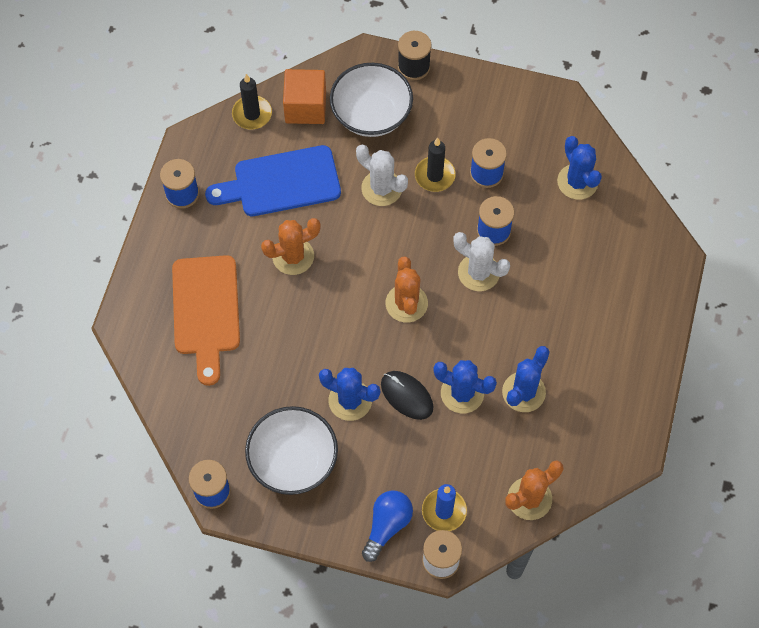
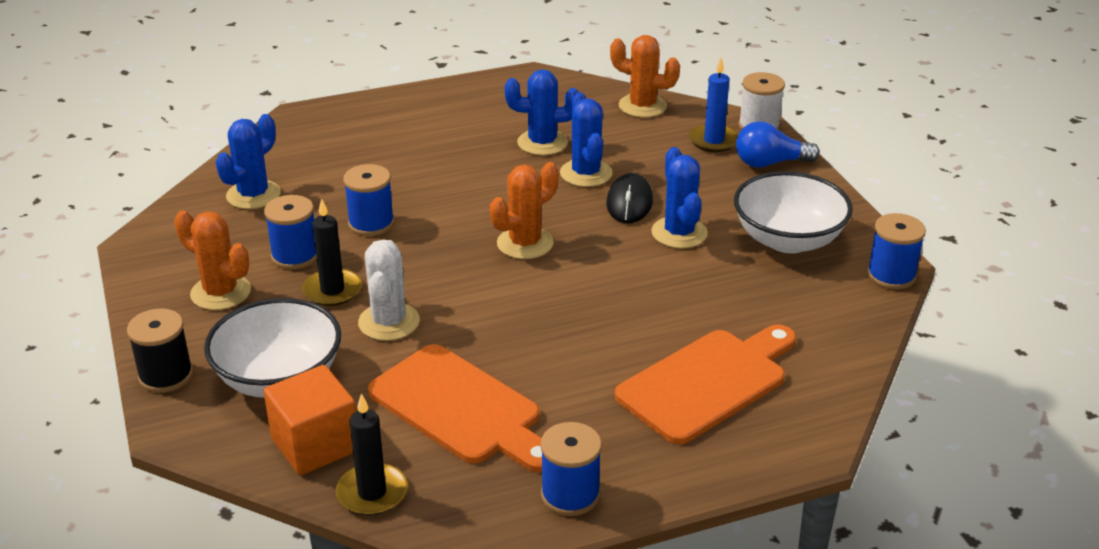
camera: 125 degrees left, 30 degrees down
blue cutting board [205,145,341,216] -> orange cutting board [368,344,542,473]
orange cactus [261,218,321,275] -> orange cactus moved to [174,210,251,310]
white cactus [453,232,510,291] -> none

